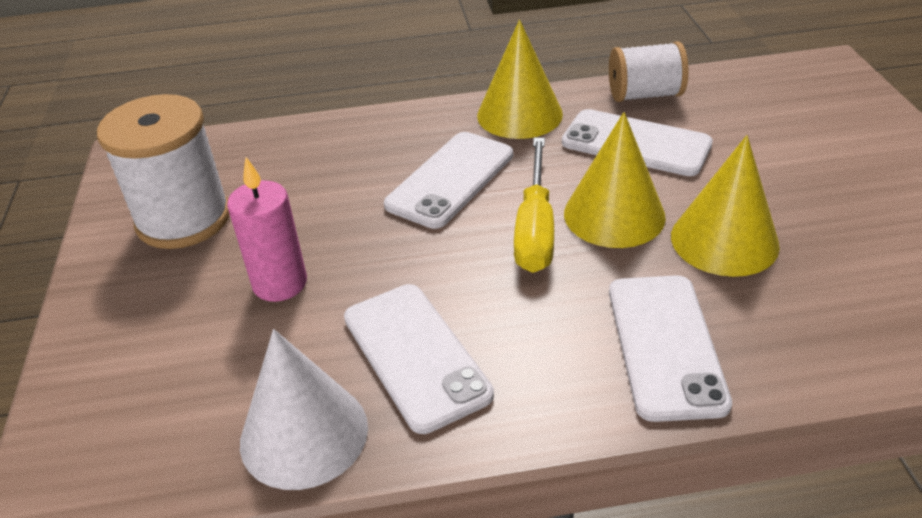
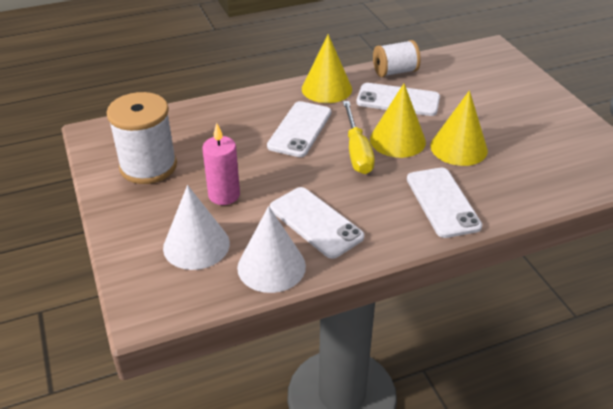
camera: 15 degrees left, 0 degrees up
none -> white cone [163,185,230,270]

